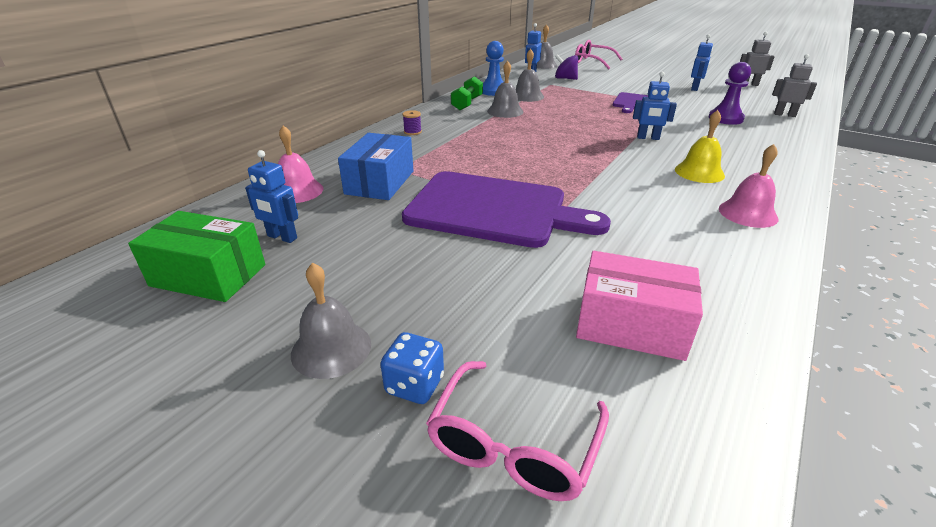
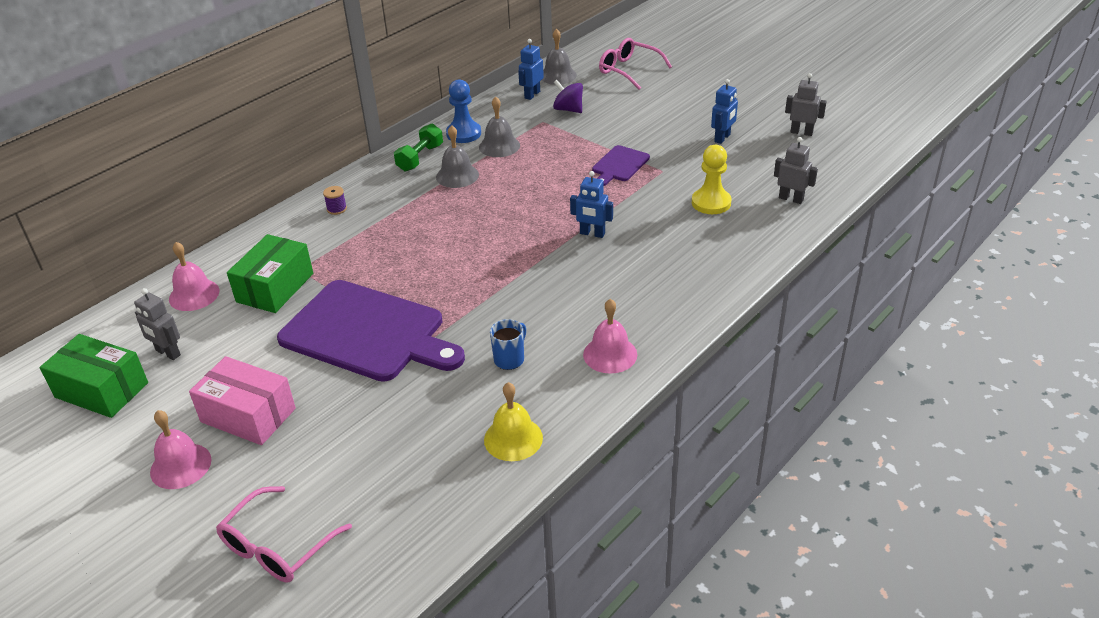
camera: 10 degrees right, 5 degrees up
blue robot [245,150,298,243] -> grey robot [134,288,181,360]
grey bell [291,262,371,379] -> pink bell [150,410,211,489]
blue box [338,133,413,200] -> green box [227,234,313,313]
blue dice [380,332,444,404] -> none
pink box [576,251,703,361] -> pink box moved to [189,356,296,445]
yellow bell [675,110,725,183] -> yellow bell moved to [484,382,543,461]
purple pawn [709,62,751,125] -> yellow pawn [692,145,732,214]
none -> blue mug [490,319,526,370]

